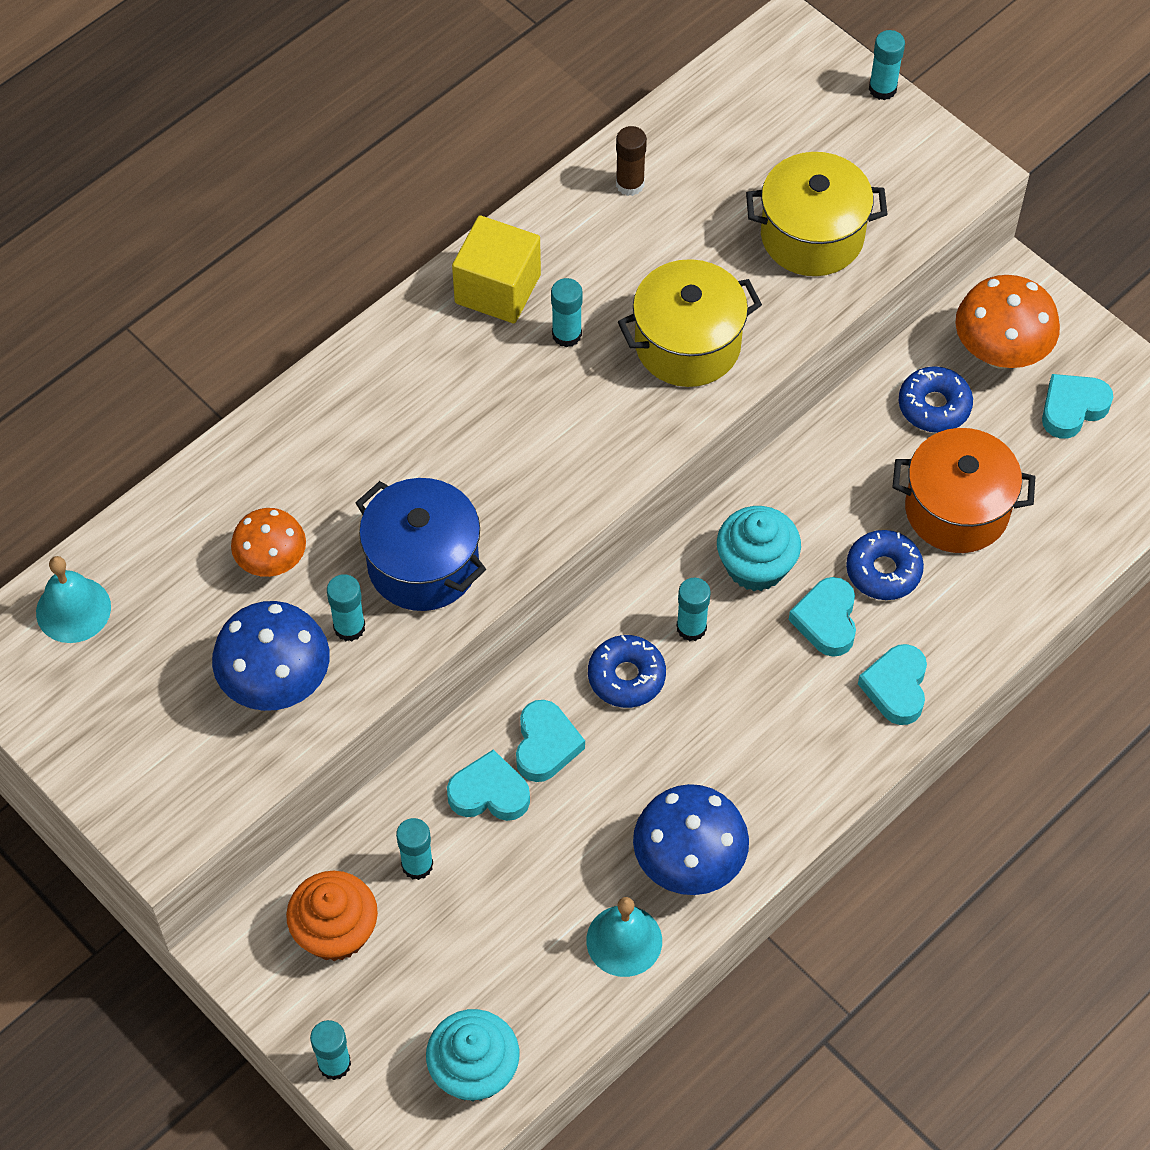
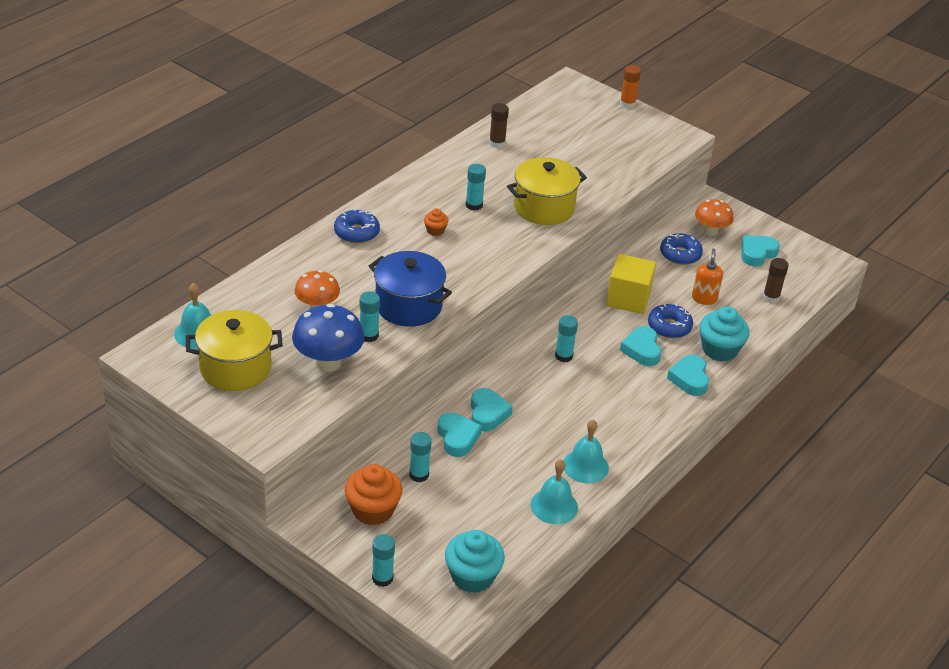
camera: 10 degrees left, 20 degrees down
turquoise heart [447,749,530,821] -> turquoise heart turned 75 degrees clockwise [438,413,482,457]
yellow cube [452,215,541,323] -> yellow cube moved to [606,254,656,314]
blue donut [588,635,666,708] -> blue donut moved to [334,209,380,243]
blue mushroom [633,784,749,895] -> turquoise bell [564,420,609,483]
turquoise cupcake [717,506,801,591] -> turquoise cupcake moved to [699,306,750,362]
yellow pot [746,152,887,276] -> yellow pot moved to [186,310,283,391]
turquoise glue stick [869,30,905,100] -> orange glue stick [620,65,641,108]
orange pot [892,428,1035,553] -> orange soap dispenser [692,248,723,305]
orange mushroom [955,275,1060,368] -> orange mushroom [695,199,734,236], size x0.66
none -> orange cupcake [424,208,449,236]
none -> brown glue stick [763,258,789,303]

